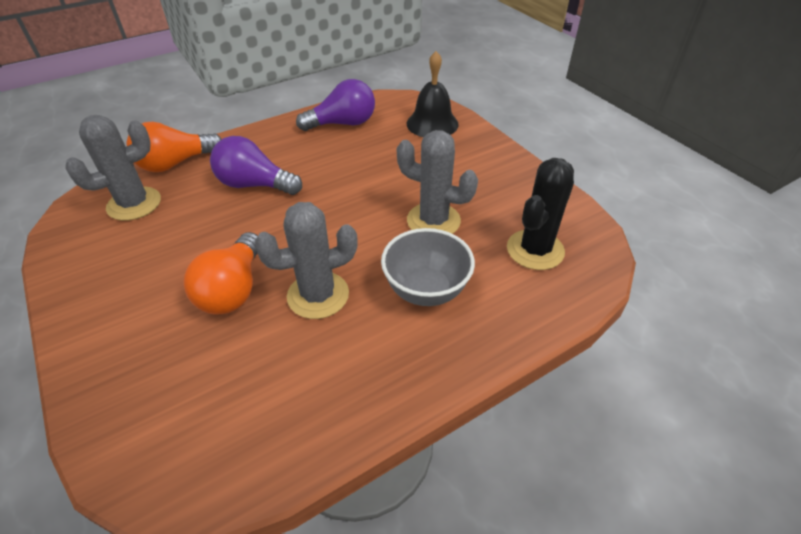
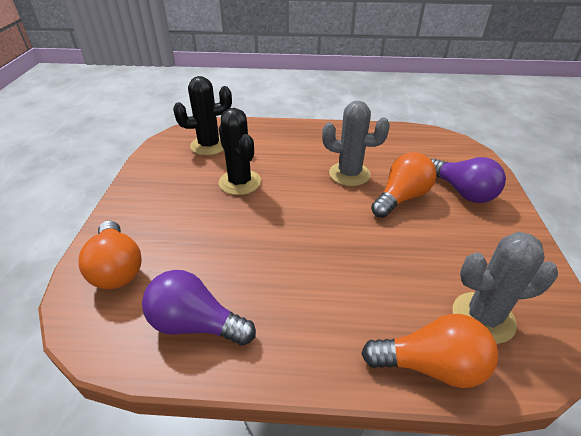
camera: 145 degrees left, 5 degrees down
purple light bulb [210,136,302,195] -> purple light bulb moved to [431,157,506,203]
grey bowl [381,228,475,306] -> none
grey cactus [397,130,478,234] -> black cactus [219,108,261,195]
black bell [407,51,459,137] -> orange light bulb [79,220,142,289]

